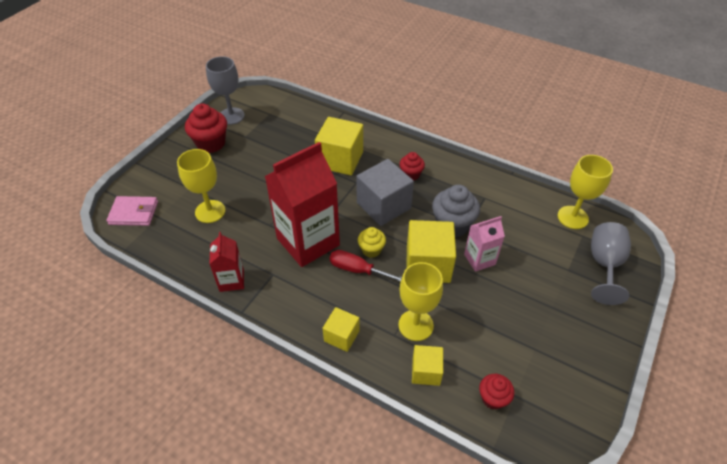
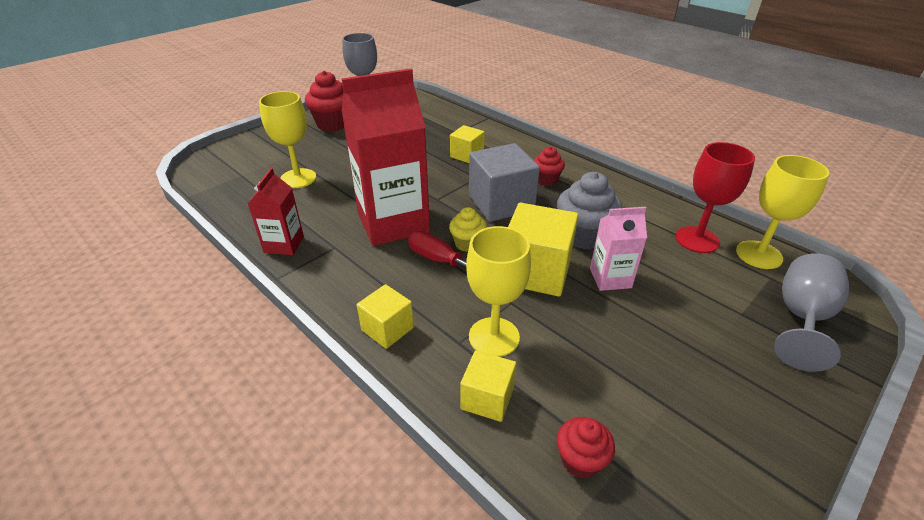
camera: 15 degrees right, 10 degrees down
pink wallet [106,196,158,226] -> none
yellow cube [315,117,363,175] -> yellow cube [450,125,485,163], size x0.57
none -> red goblet [676,142,755,253]

